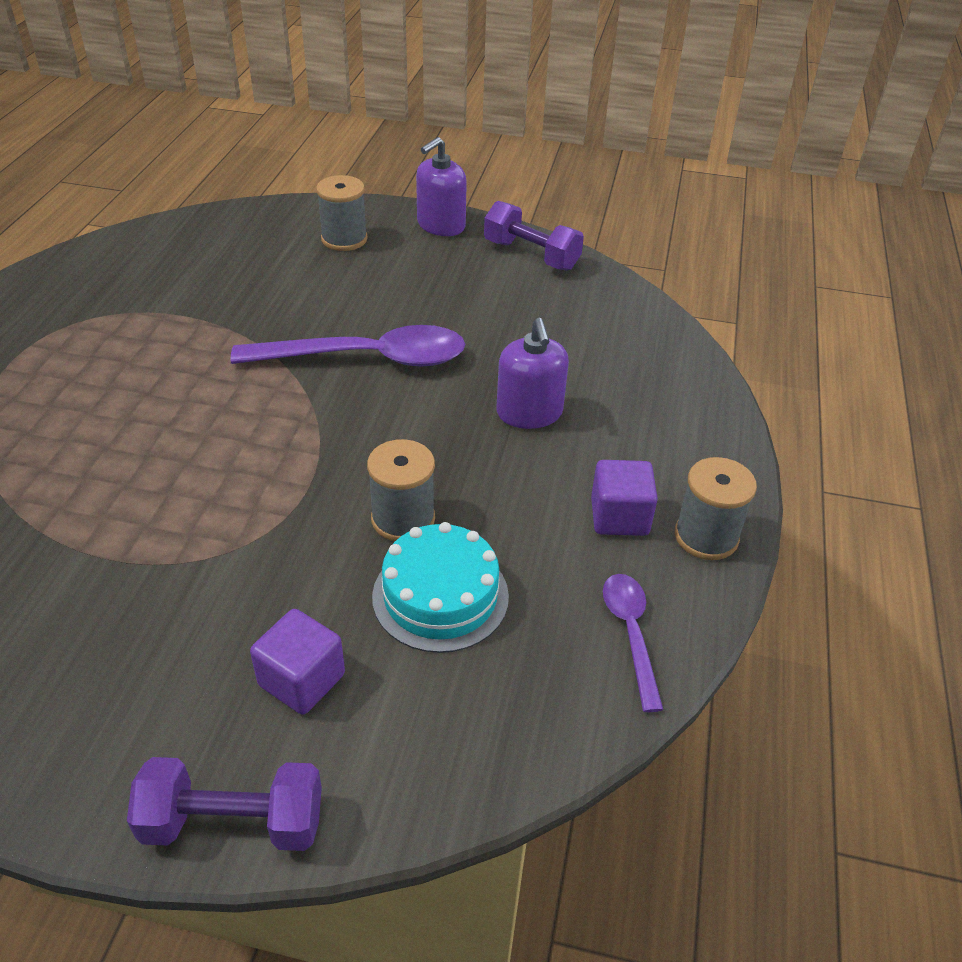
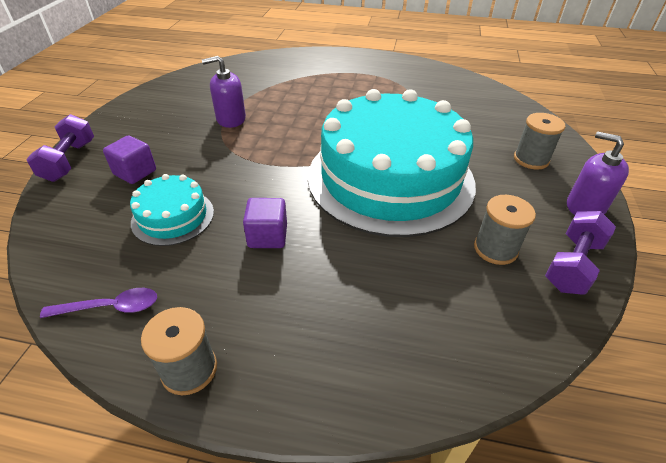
camera: 90 degrees right, 0 degrees up
purple spoon [230,325,465,367] -> turquoise cake [308,89,476,237]
grey spool [367,439,435,541] -> grey spool moved to [474,195,536,265]
purple soap dispenser [496,318,569,429] -> purple soap dispenser moved to [202,56,246,128]
purple cube [591,460,658,536] -> purple cube moved to [243,198,287,248]

